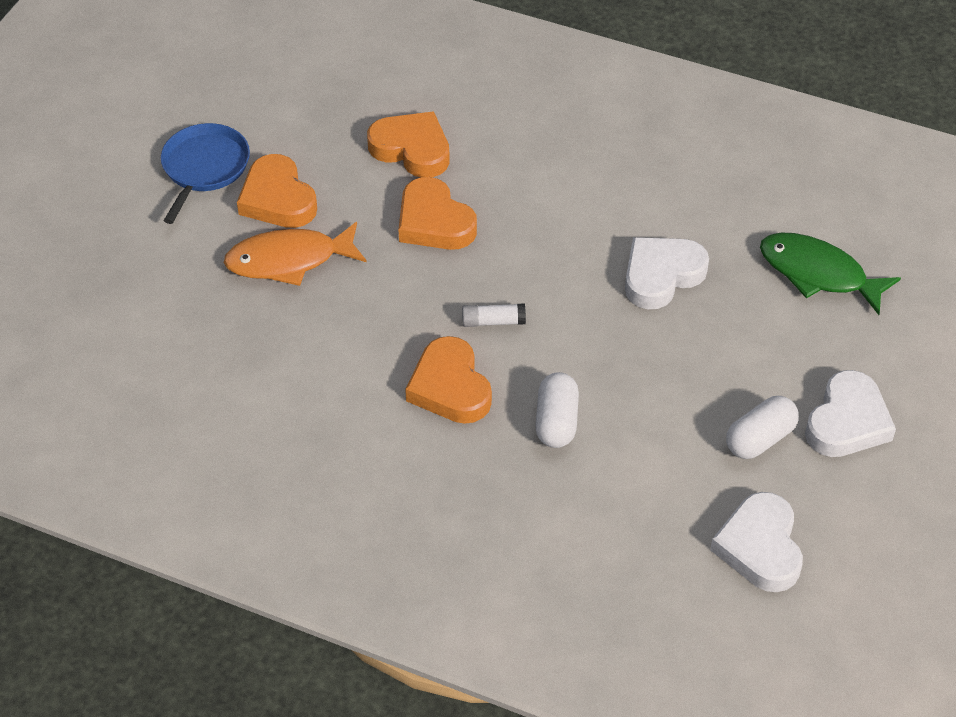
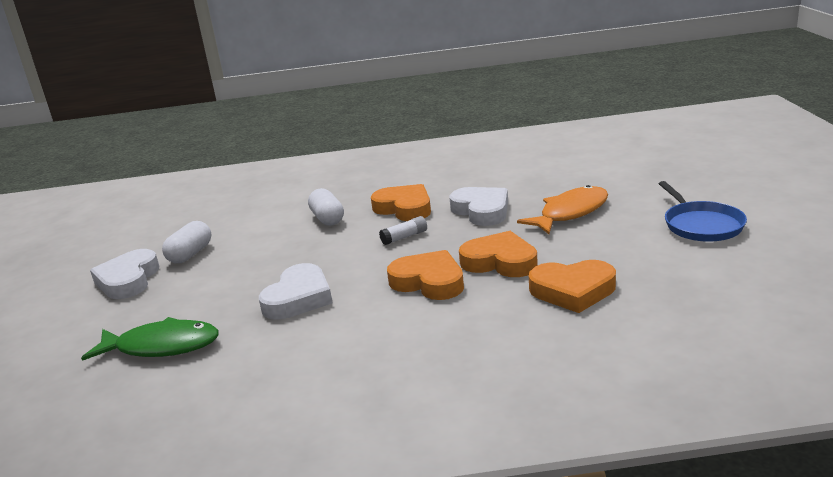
camera: 155 degrees right, 25 degrees down
orange heart [237,154,317,228] -> orange heart moved to [387,250,464,300]
white heart [710,492,803,592] -> white heart moved to [449,187,508,226]

